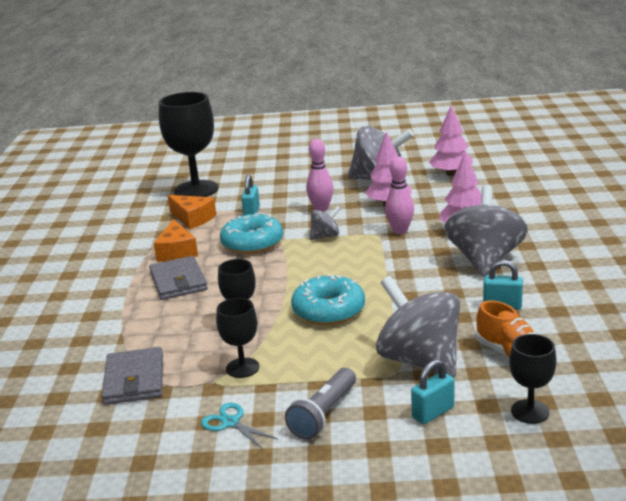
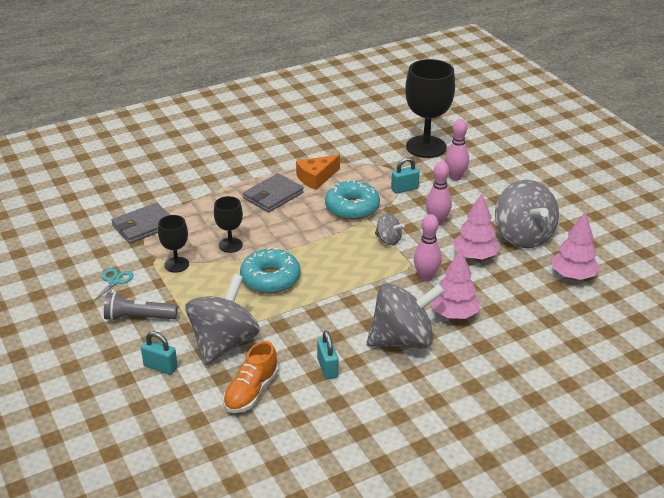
camera: 60 degrees right, 10 degrees up
orange cheese [167,195,216,229] -> none
black goblet [509,334,556,424] -> none
none -> pink bowling pin [445,119,469,181]

